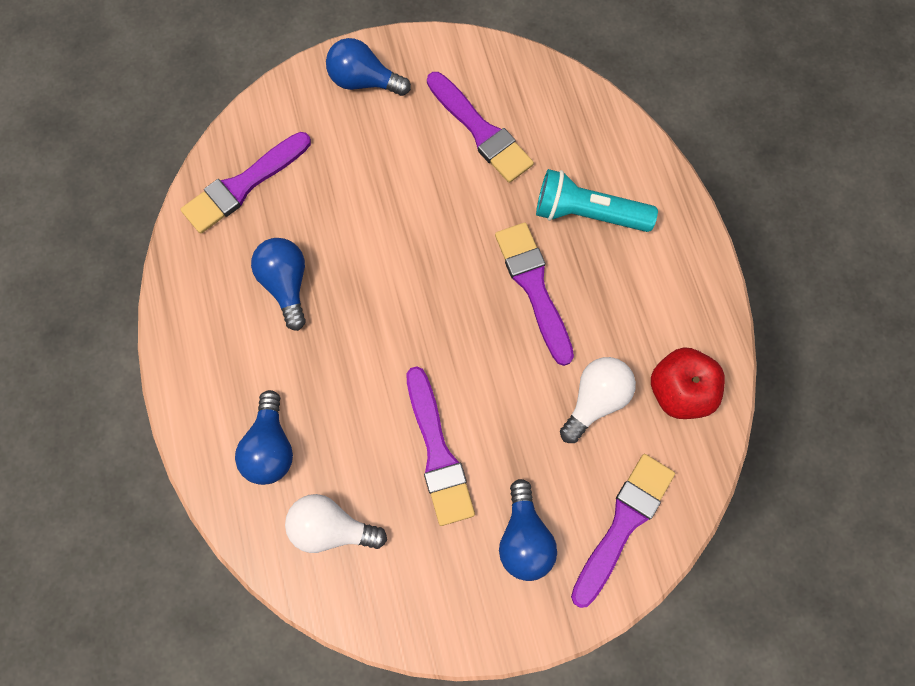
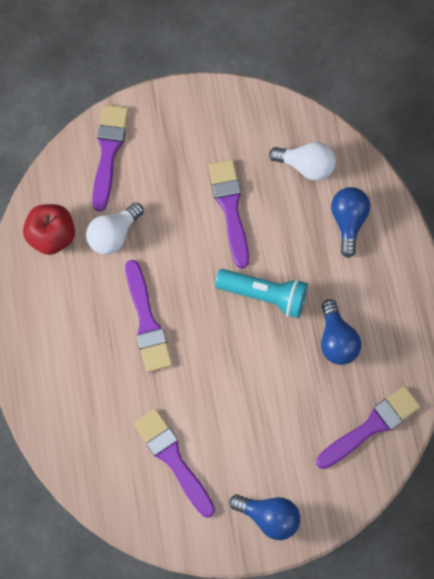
camera: 175 degrees left, 0 degrees up
blue light bulb [499,479,557,581] -> none
turquoise flashlight [536,169,658,232] -> turquoise flashlight moved to [215,269,308,318]
purple brush [571,454,675,608] -> purple brush turned 150 degrees clockwise [92,105,129,212]

